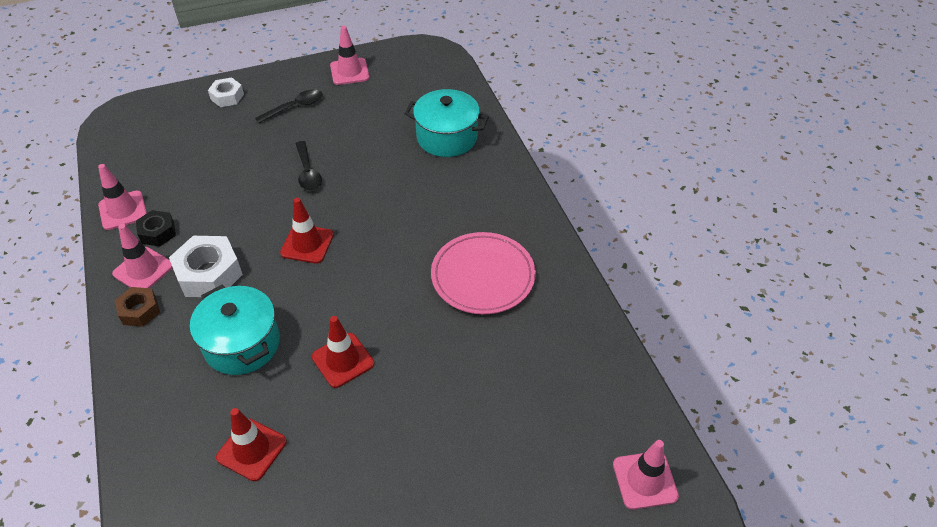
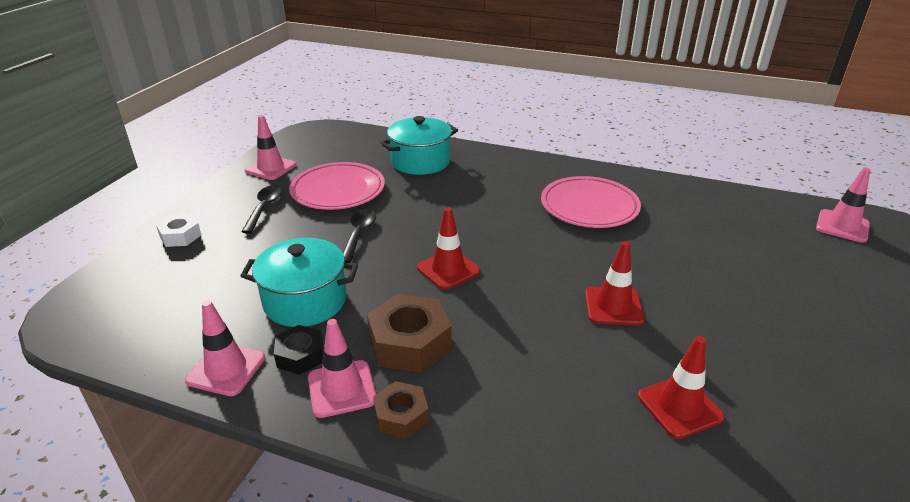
camera: 50 degrees left, 15 degrees down
white nut [169,236,243,297] -> brown nut [367,294,452,373]
turquoise pot [190,285,280,375] -> turquoise pot moved to [240,238,358,327]
black spoon [296,141,322,191] -> black spoon turned 105 degrees counterclockwise [343,209,376,263]
none -> pink plate [289,162,385,210]

